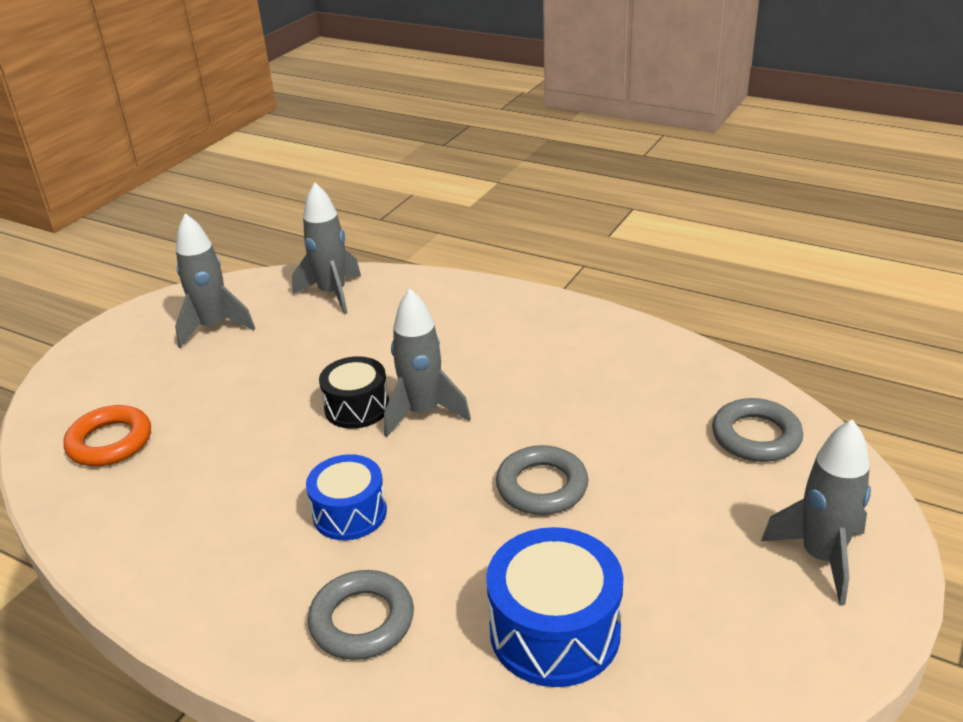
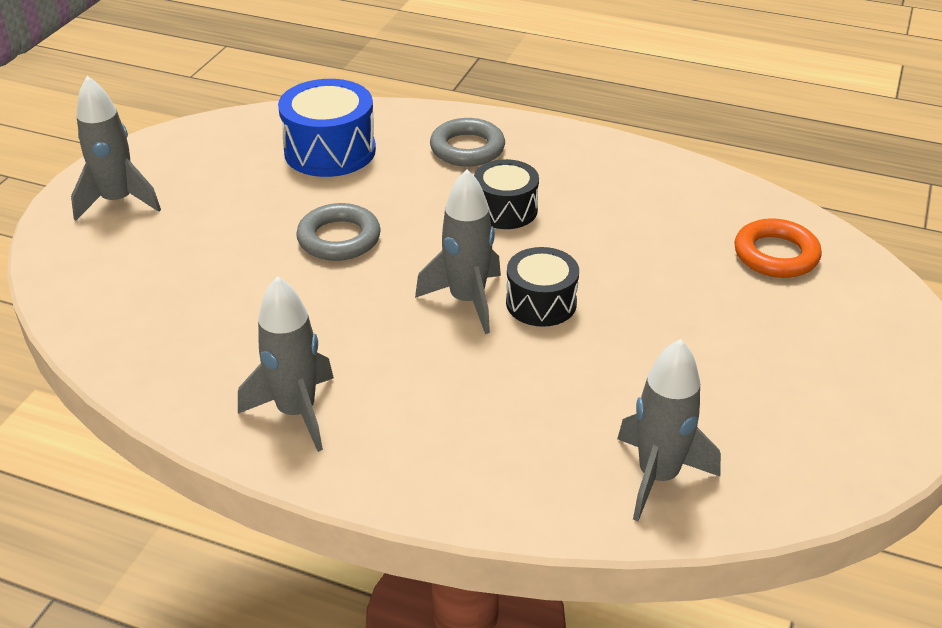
camera: 170 degrees right, 5 degrees up
grey rocket [175,213,255,348] -> grey rocket moved to [238,276,334,452]
blue drum [306,454,387,540] -> black drum [474,159,539,229]
grey ring [712,398,803,462] -> none

